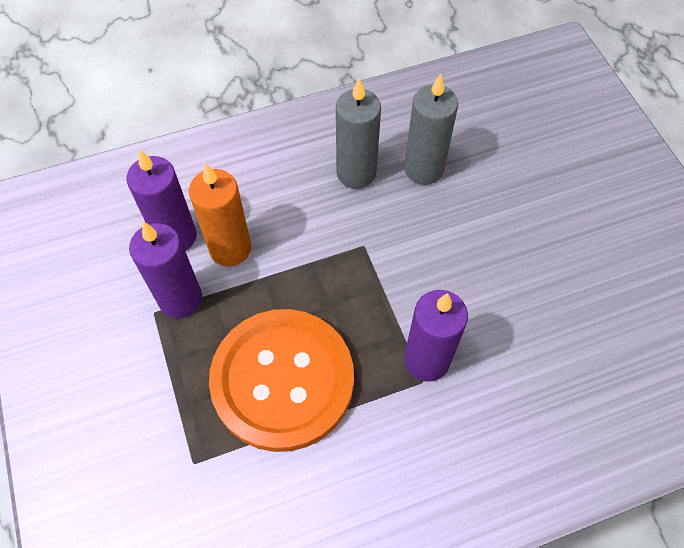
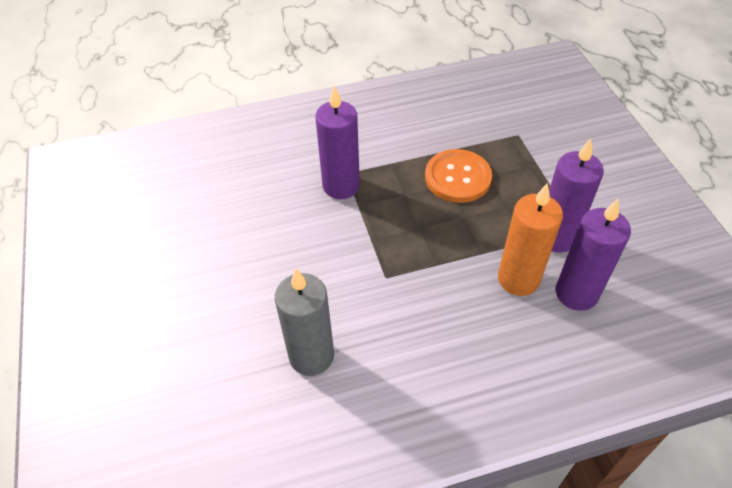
camera: 175 degrees left, 10 degrees down
orange button [209,309,354,452] -> orange button [425,149,492,203], size x0.58
grey candle [336,78,381,189] -> none

